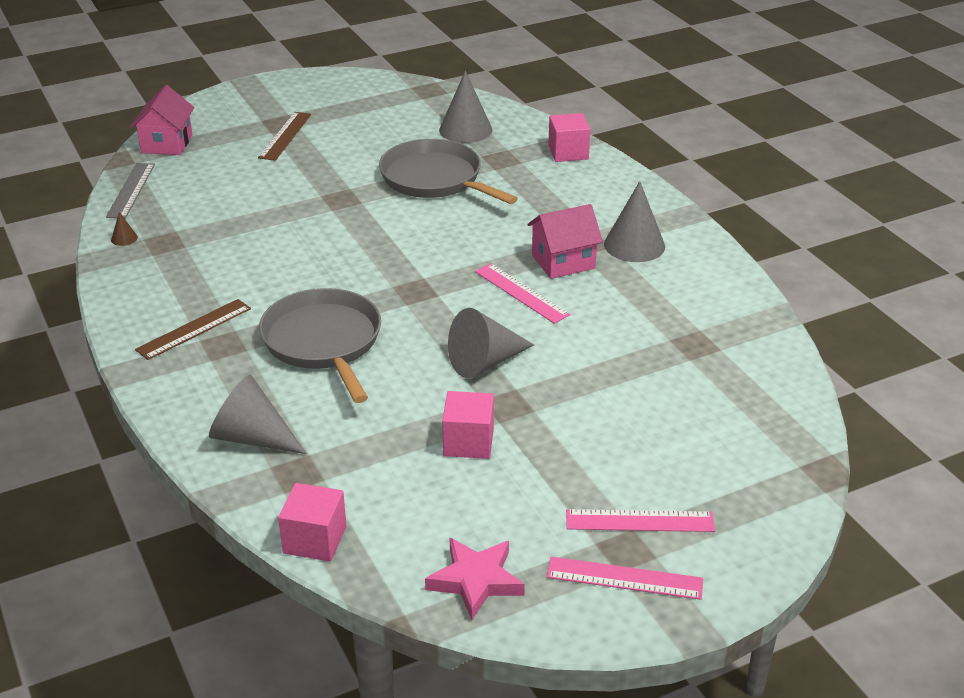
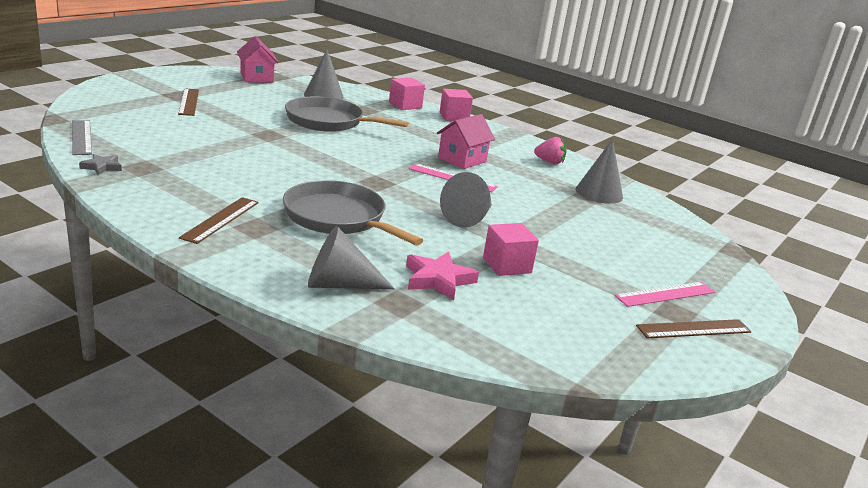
camera: 30 degrees left, 10 degrees down
brown cone [111,212,138,246] -> grey star [79,154,122,175]
pink house [130,85,194,155] -> pink house moved to [237,36,279,83]
pink cube [278,483,346,561] -> pink cube moved to [440,89,473,121]
pink star [425,538,525,620] -> pink star moved to [406,252,479,301]
pink ruler [546,557,703,600] -> brown ruler [636,319,752,338]
grey cone [604,181,665,262] -> grey cone moved to [576,139,623,204]
none -> pink strawberry [534,137,567,164]

